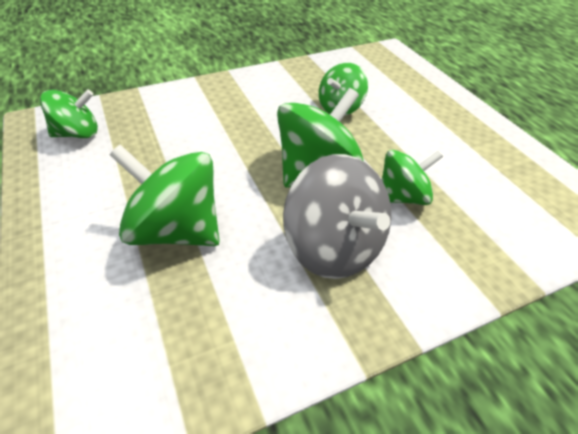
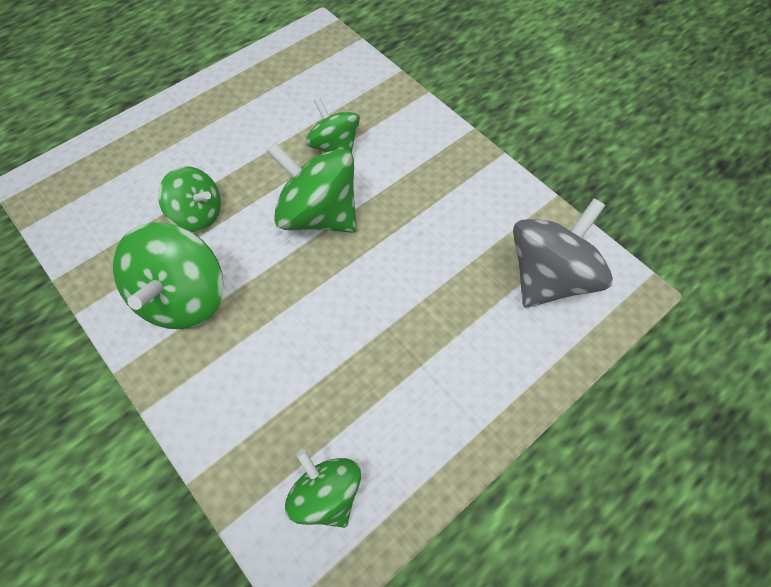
camera: 105 degrees left, 15 degrees up
green spinning top [110,145,220,246] -> green spinning top moved to [113,222,224,329]
grey spinning top [283,154,391,279] -> grey spinning top moved to [513,198,613,308]

